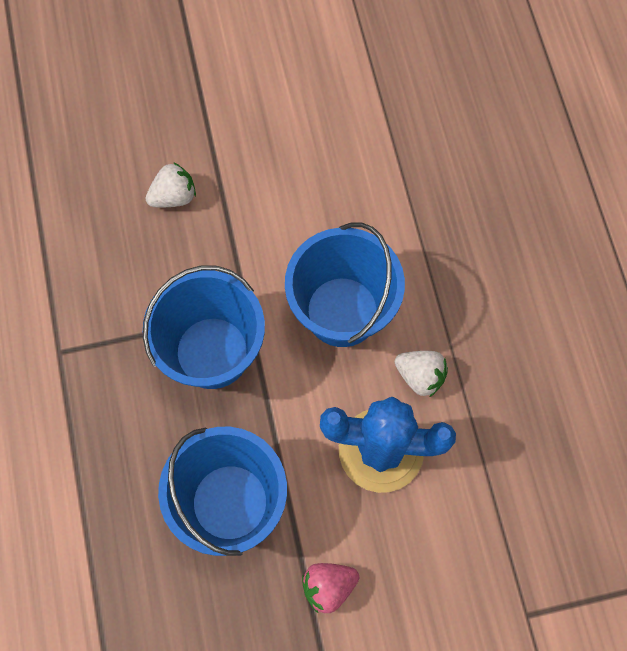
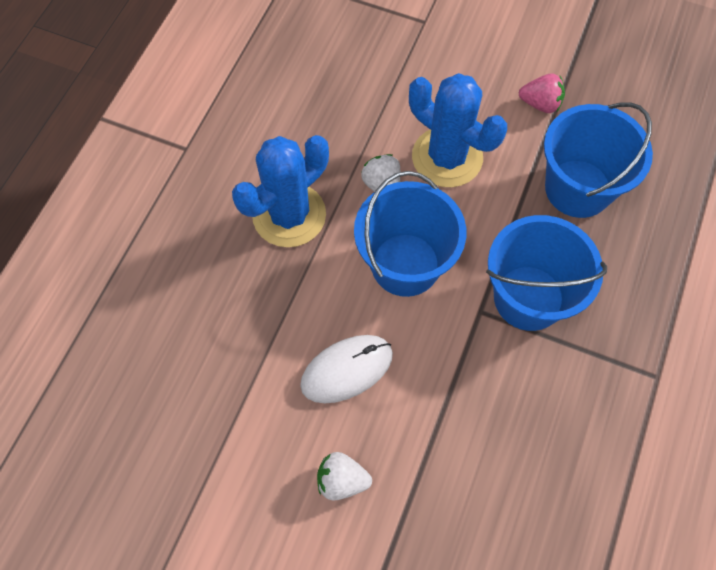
camera: 145 degrees left, 5 degrees down
white strawberry [146,162,196,207] -> white strawberry moved to [317,452,372,501]
none -> blue cactus [232,135,329,247]
none -> white mouse [300,335,393,403]

